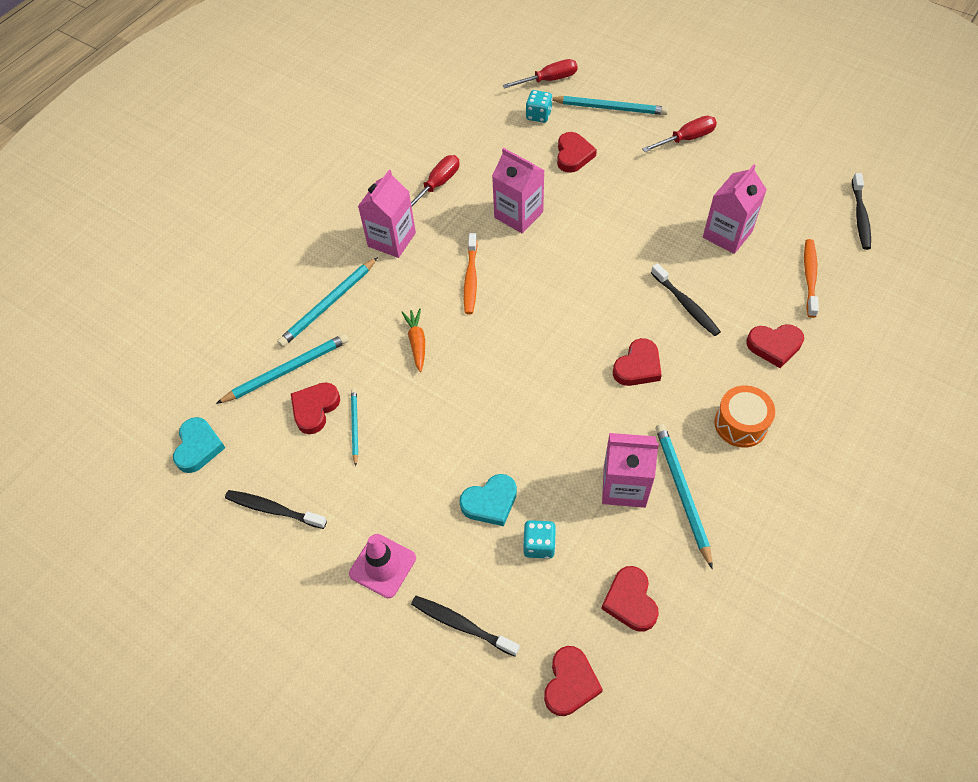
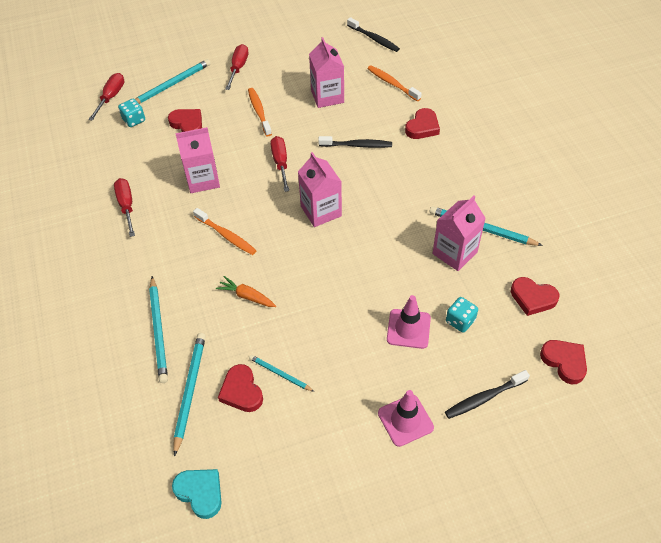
camera: 55 degrees left, 5 degrees down
black toothbrush [225,490,327,529] -> none
pink carton [358,170,416,258] -> pink carton moved to [298,152,342,227]
turquoise heart [460,474,517,526] -> pink traffic cone [387,295,431,349]
red heart [613,338,662,386] -> none
orange drum [715,385,775,448] -> none
none -> orange toothbrush [248,88,272,136]
none -> red screwdriver [270,136,289,192]

